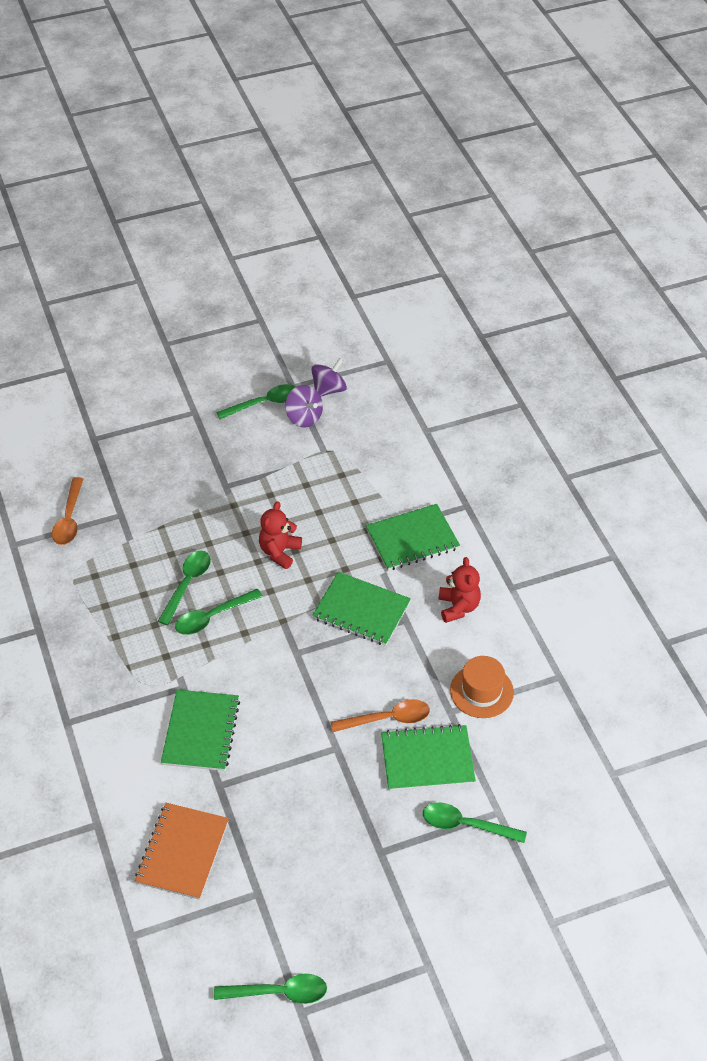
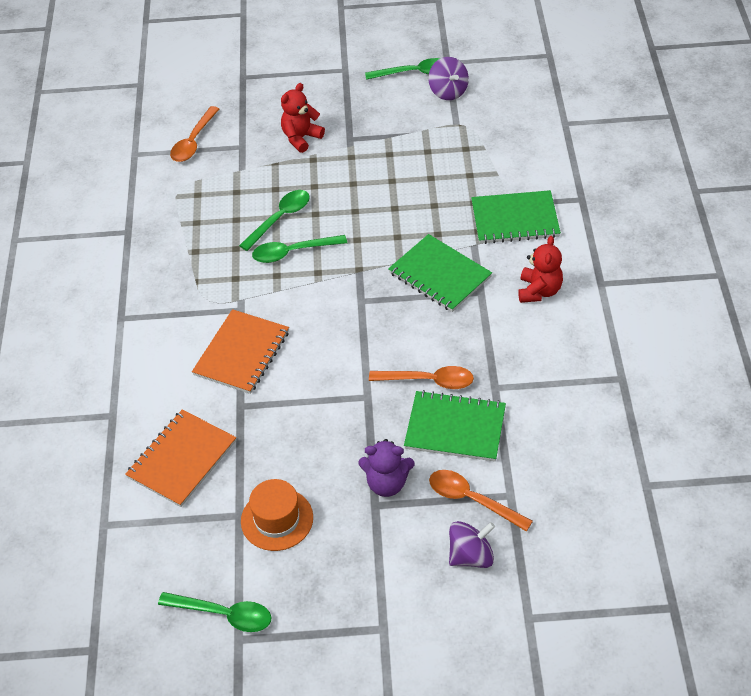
camera: 20 degrees right, 0 degrees up
green notebook [161,690,240,771] -> orange notebook [192,309,289,394]
red teddy bear [259,501,302,569] -> red teddy bear moved to [281,83,325,153]
purple spinning top [311,358,347,396] -> purple spinning top moved to [449,521,495,568]
green spoon [423,802,527,843] -> orange spoon [429,470,533,531]
orange hat [450,656,514,718] -> orange hat moved to [241,479,313,551]
none -> purple teddy bear [359,439,415,497]

